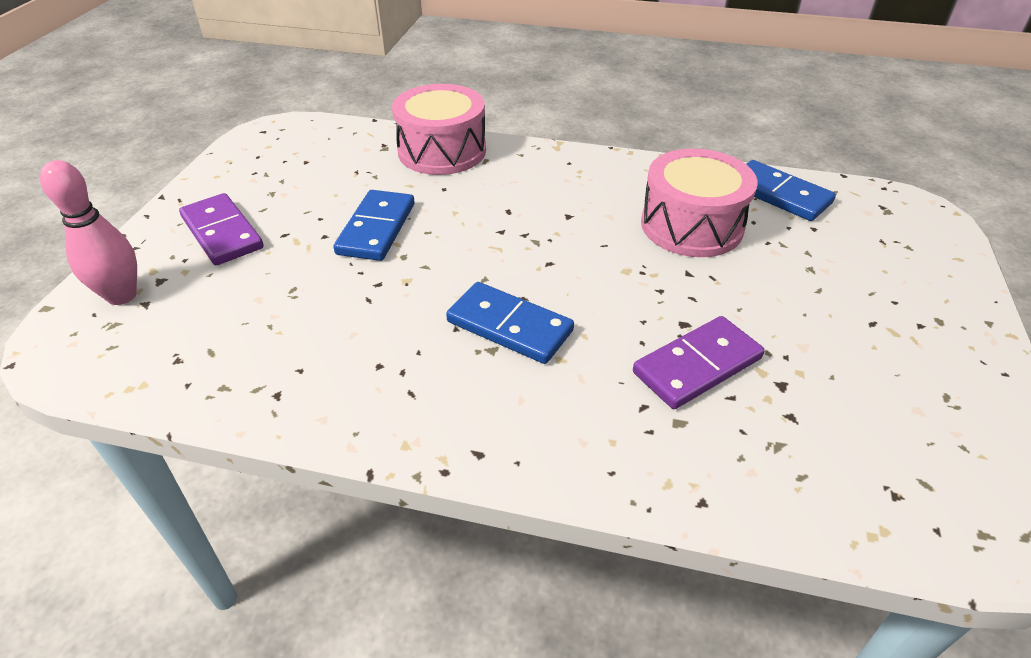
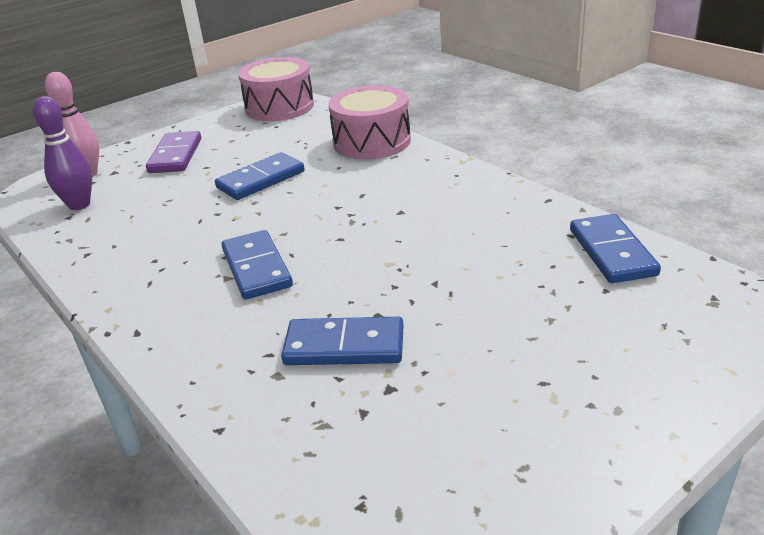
camera: 40 degrees right, 10 degrees down
purple domino [633,316,765,409] -> blue domino [281,317,404,365]
pink drum [641,149,758,257] -> pink drum moved to [238,57,314,121]
none -> purple bowling pin [33,96,92,210]

